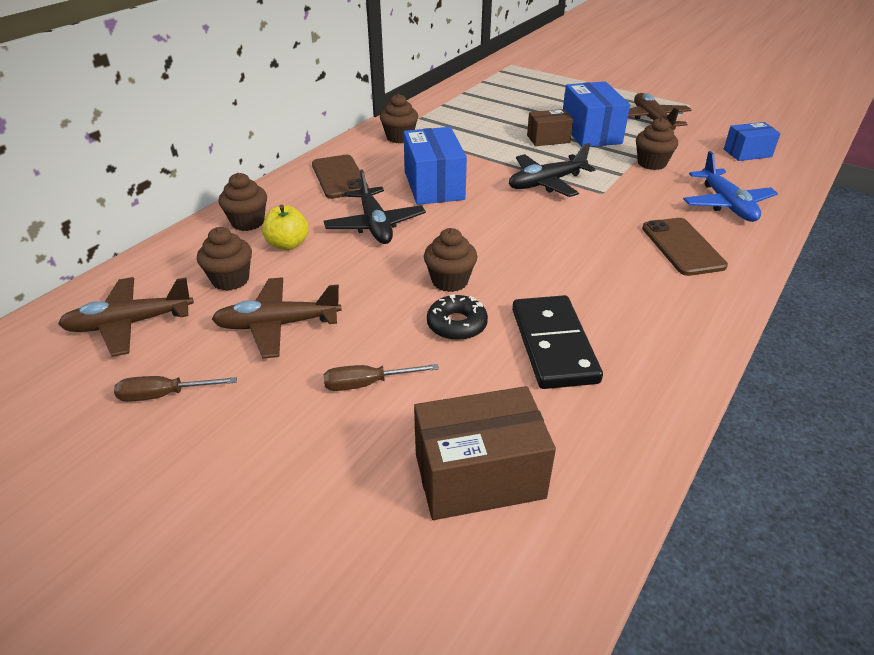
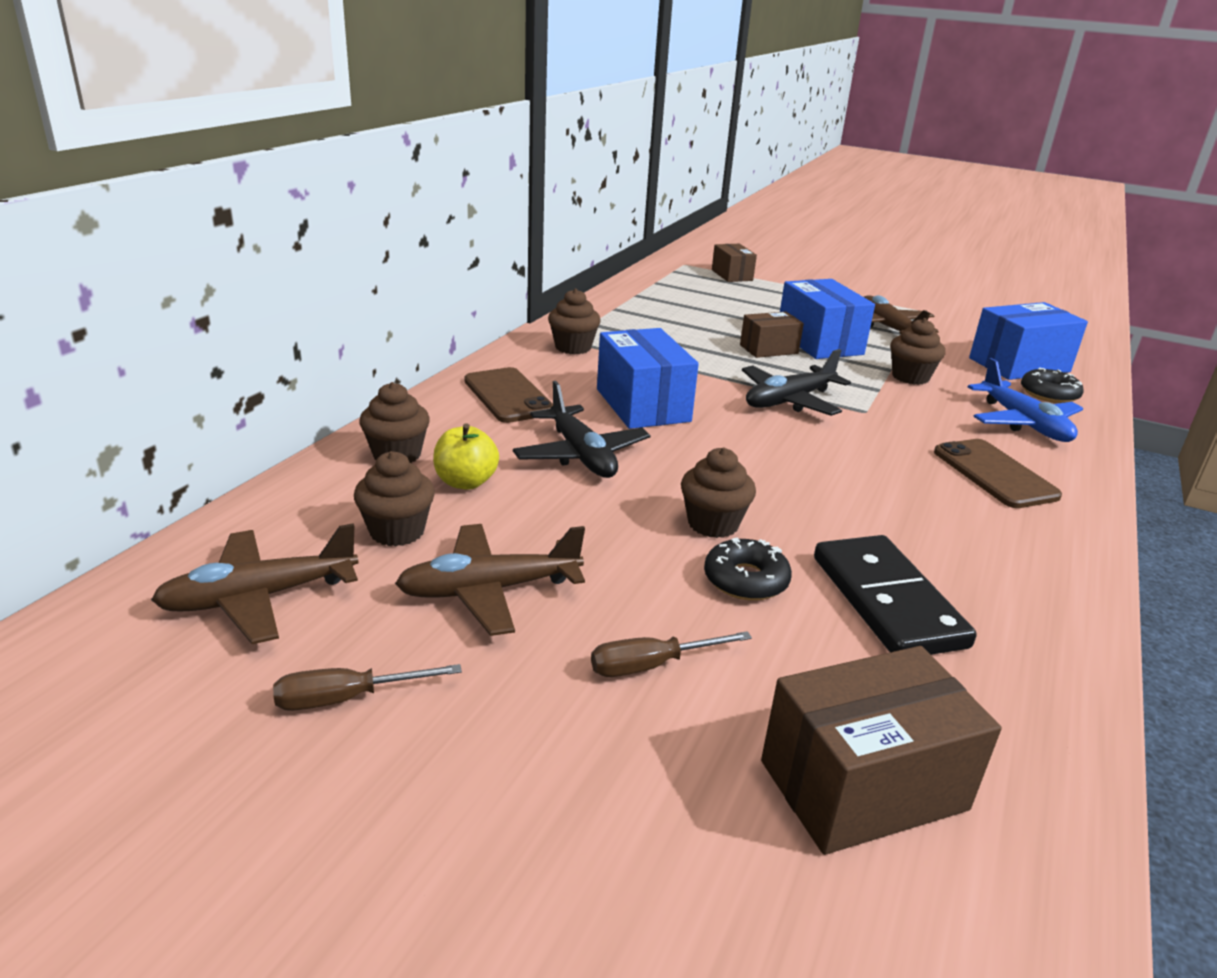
camera: 10 degrees left, 10 degrees down
blue box [724,122,781,161] -> blue box [969,302,1088,380], size x1.66
none -> brown box [712,244,757,282]
none -> black donut [1021,368,1084,403]

